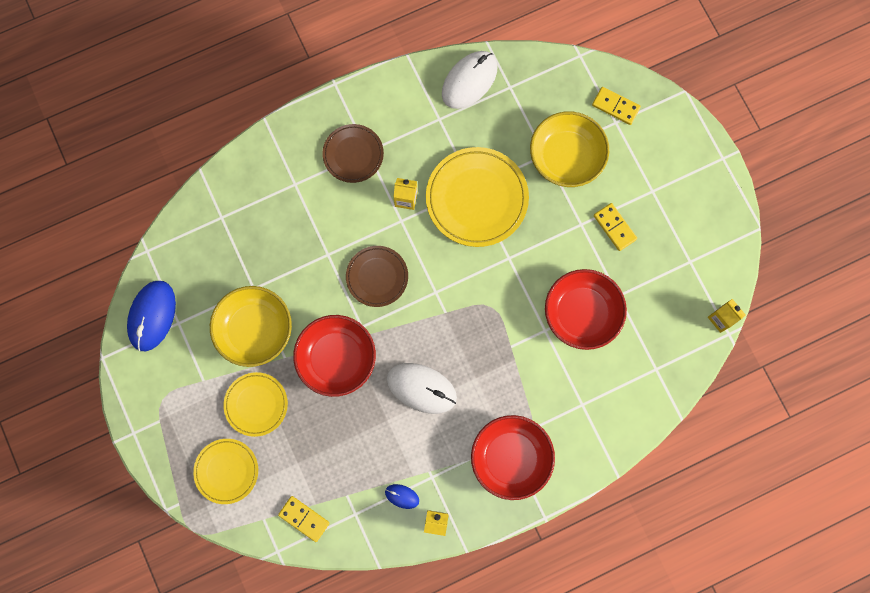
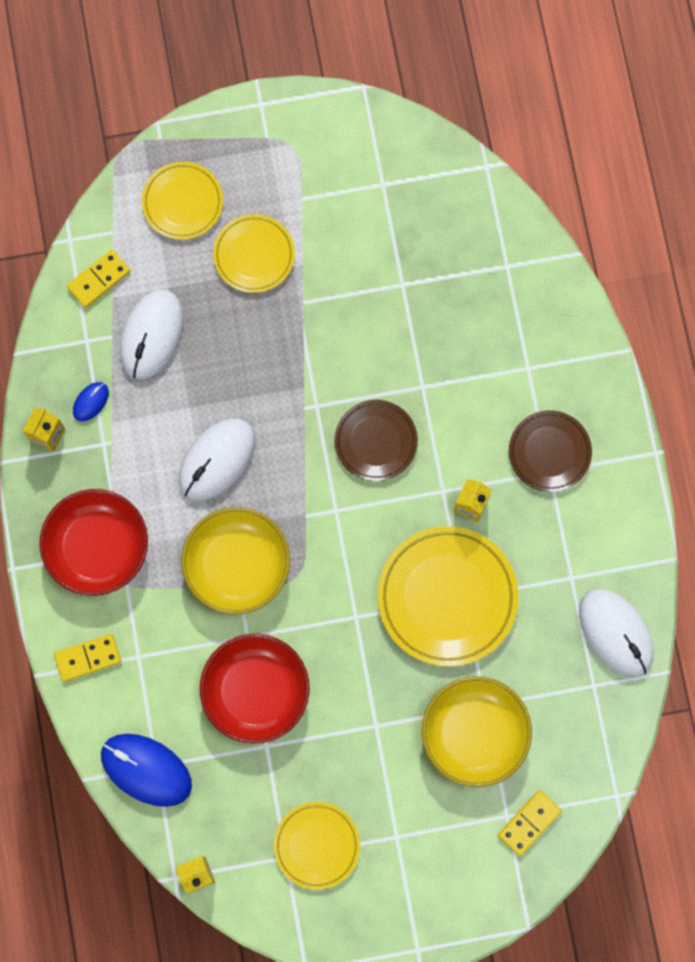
camera: 105 degrees right, 0 degrees up
blue mouse [127,281,176,351] -> blue mouse moved to [101,734,192,807]
yellow bowl [210,286,292,367] -> yellow bowl moved to [181,507,290,614]
red bowl [293,315,376,397] -> none
yellow domino [594,203,637,251] -> yellow domino moved to [54,634,121,682]
none -> white mouse [120,289,183,380]
none -> yellow plate [274,802,360,890]

